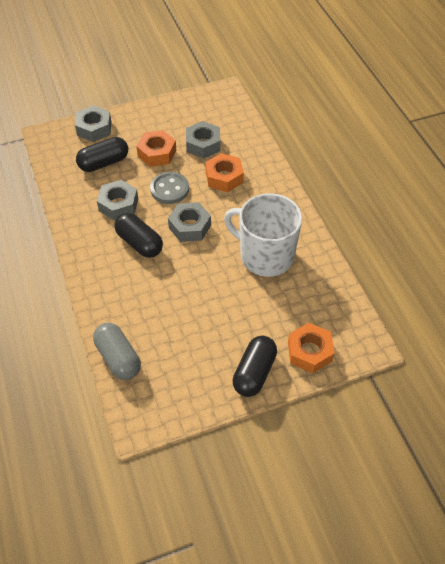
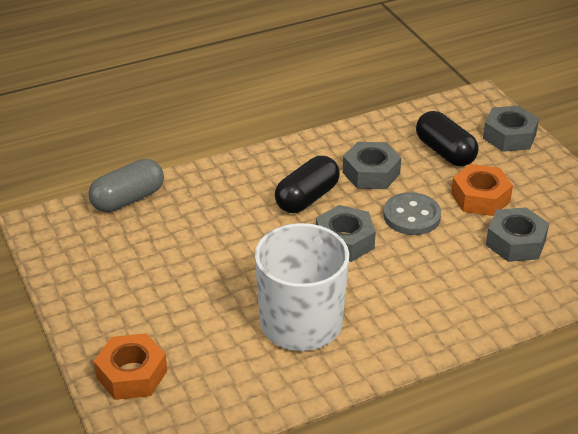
camera: 85 degrees right, 15 degrees down
orange nut [205,153,244,192] -> none
black capsule [233,336,277,397] -> none

